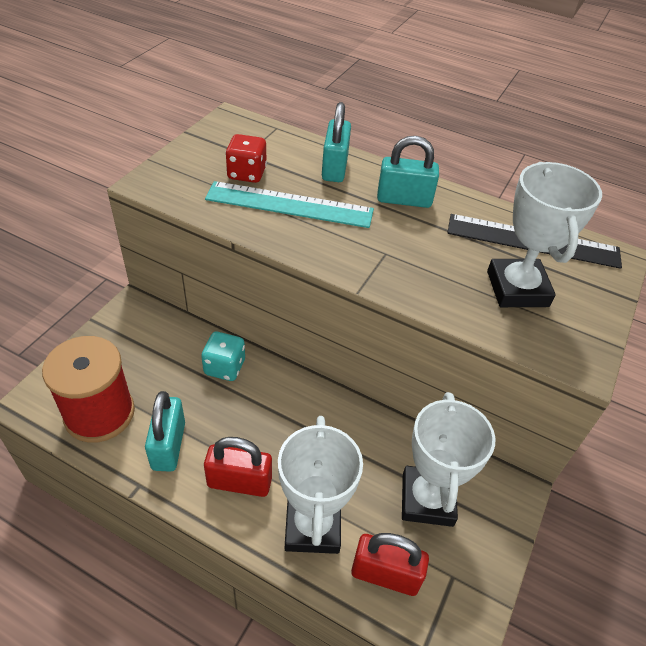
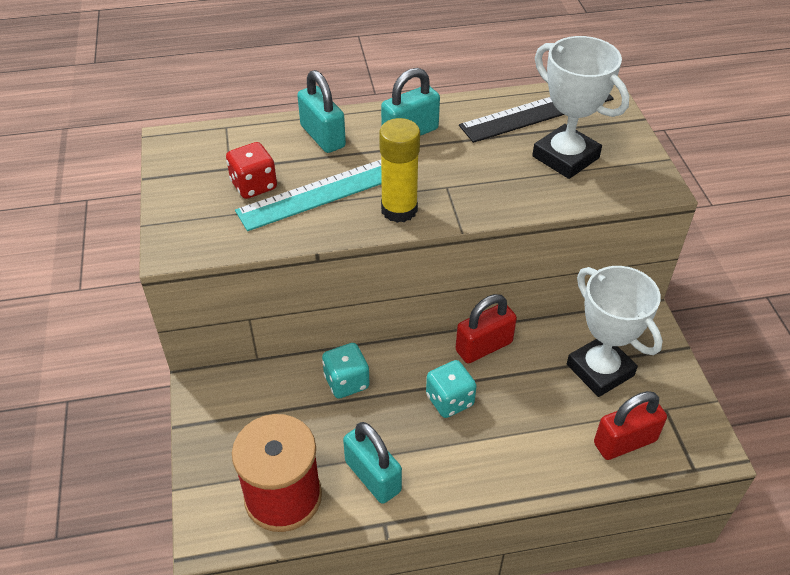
camera: 35 degrees left, 0 degrees up
red padlock [204,437,272,497] -> red padlock moved to [456,294,517,364]
white trophy [278,416,363,554] -> none
none -> yellow glue stick [379,118,420,223]
none -> turquoise dice [426,360,477,418]

